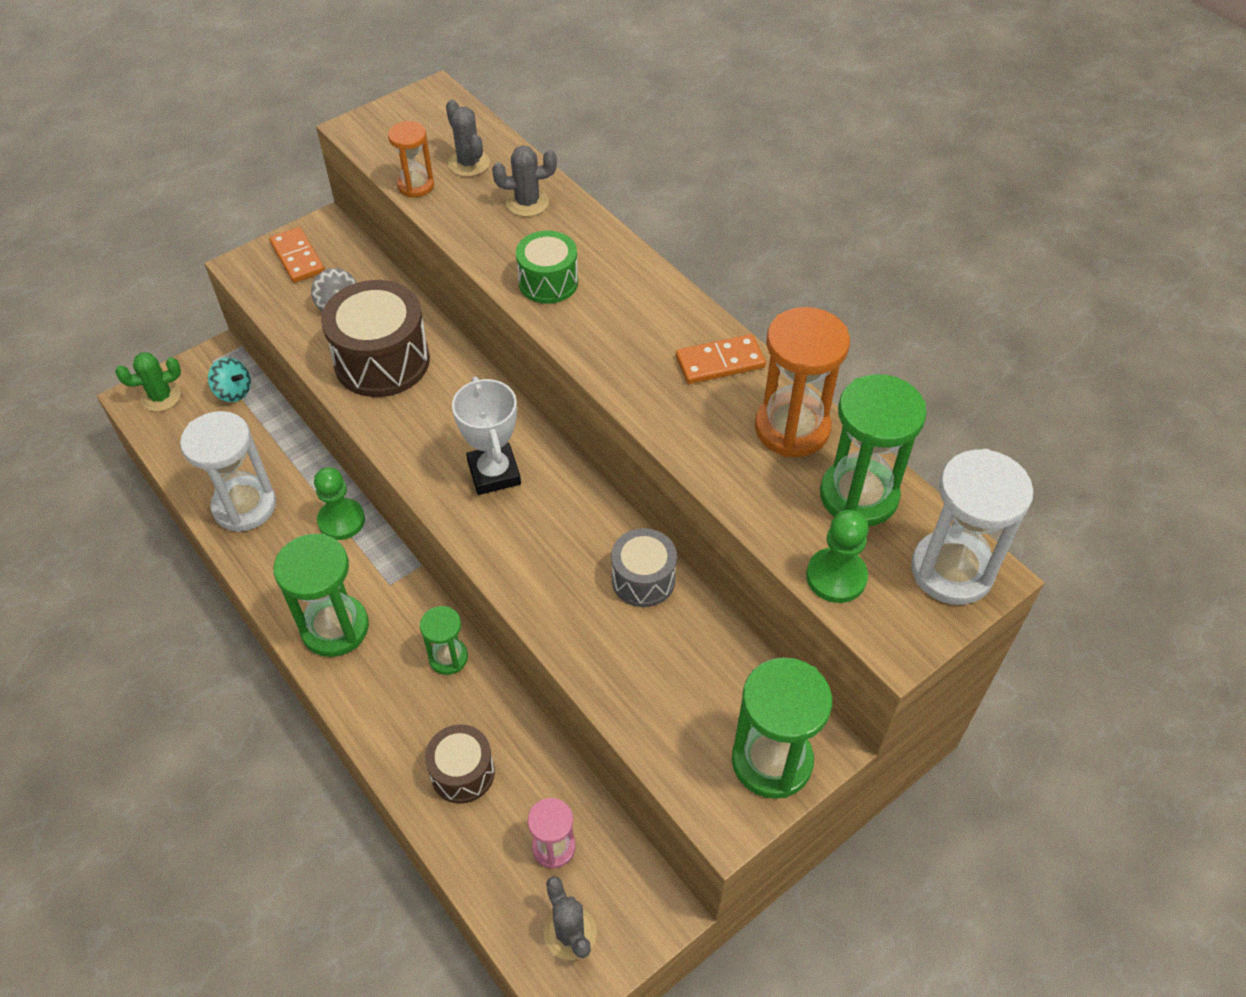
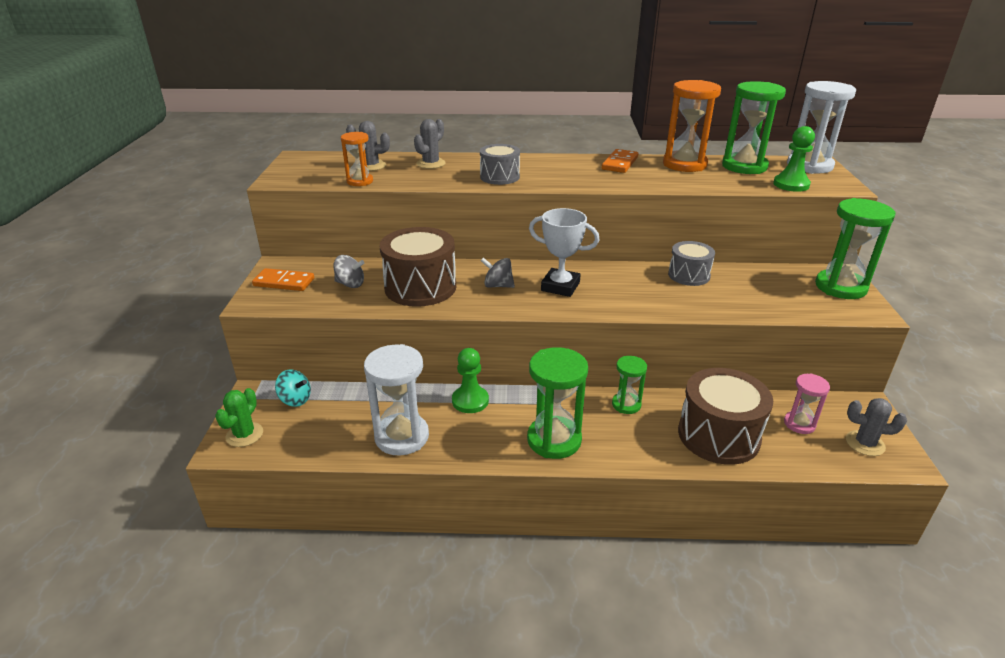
camera: 50 degrees left, 20 degrees down
turquoise spinning top [208,357,251,402] -> turquoise spinning top turned 45 degrees clockwise [275,369,311,407]
brown drum [425,724,495,804] -> brown drum [678,368,773,465], size x1.70
green drum [516,230,578,304] -> grey drum [480,144,520,185]
none -> grey spinning top [481,257,515,288]

